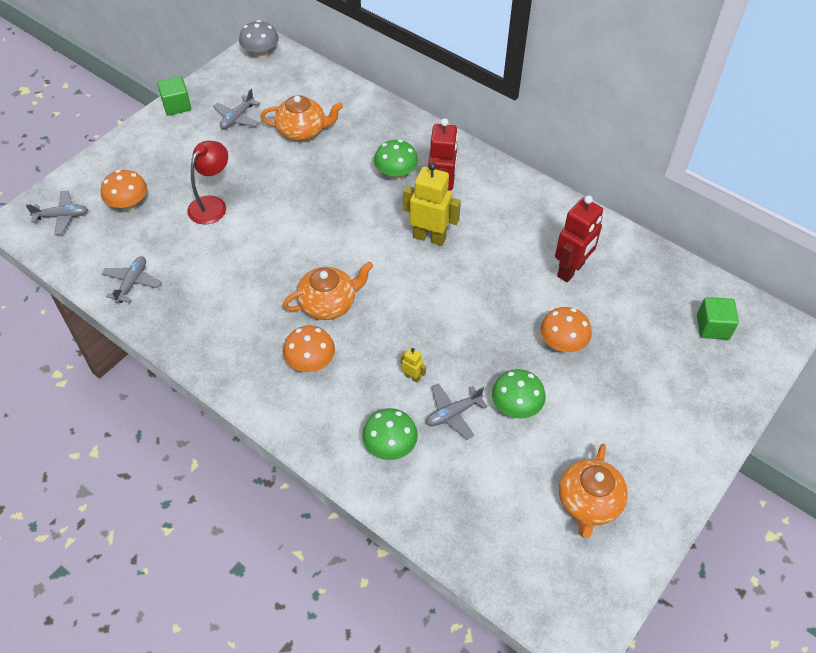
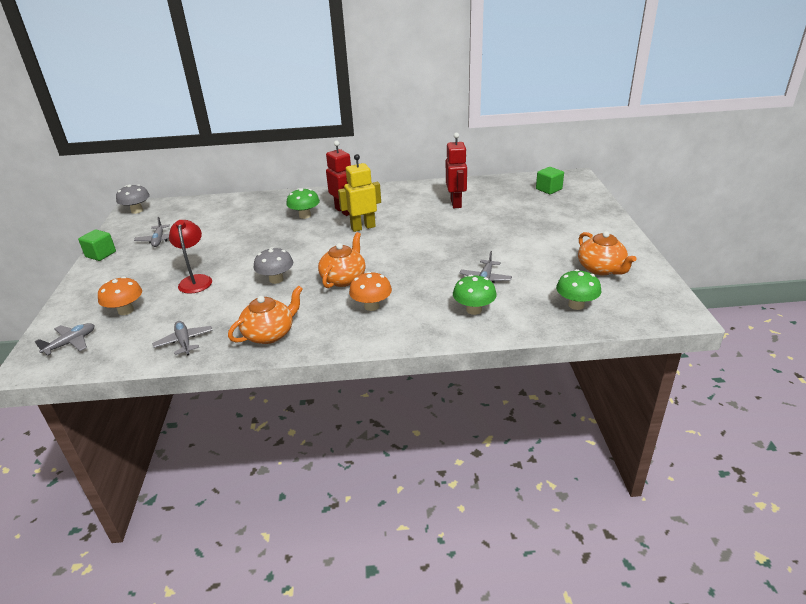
camera: 40 degrees left, 20 degrees down
orange teapot [260,95,343,141] -> orange teapot moved to [228,285,303,344]
yellow robot [401,347,426,383] -> none
green mushroom [492,369,545,419] -> green mushroom moved to [556,269,601,310]
orange mushroom [540,307,592,352] -> none
none -> grey mushroom [254,247,293,284]

